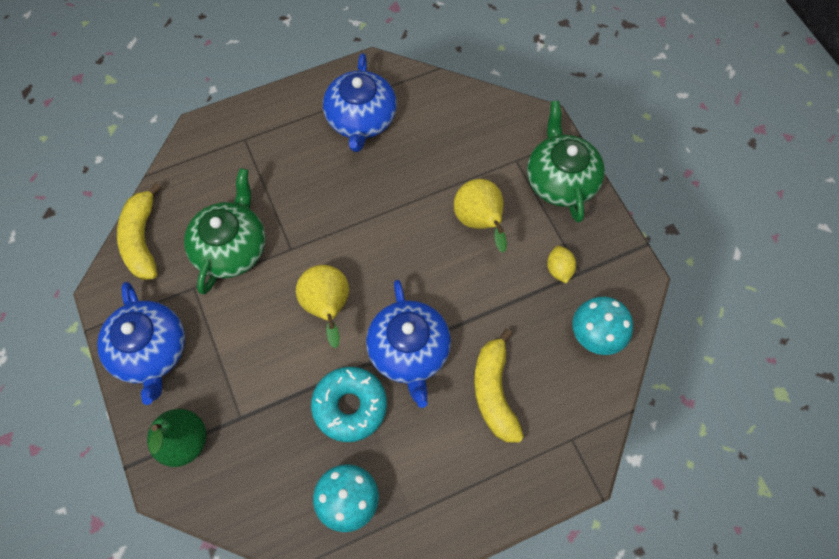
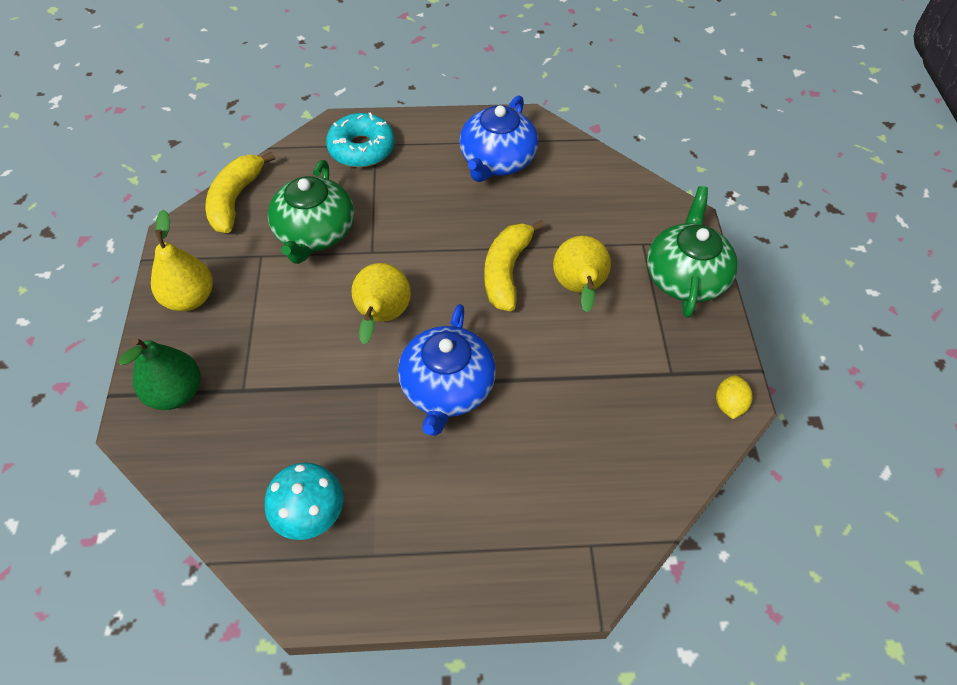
camera: 20 degrees right, 10 degrees down
blue teapot [97,282,185,405] -> yellow pear [151,209,213,311]
green teapot [184,168,266,294] -> green teapot turned 150 degrees clockwise [268,160,354,264]
turquoise donut [311,367,387,442] -> turquoise donut moved to [326,112,395,167]
yellow banana [474,329,524,443] -> yellow banana moved to [484,220,545,311]
yellow lemon [547,246,576,283] -> yellow lemon moved to [716,375,753,419]
turquoise mushroom [572,296,633,355] -> none

